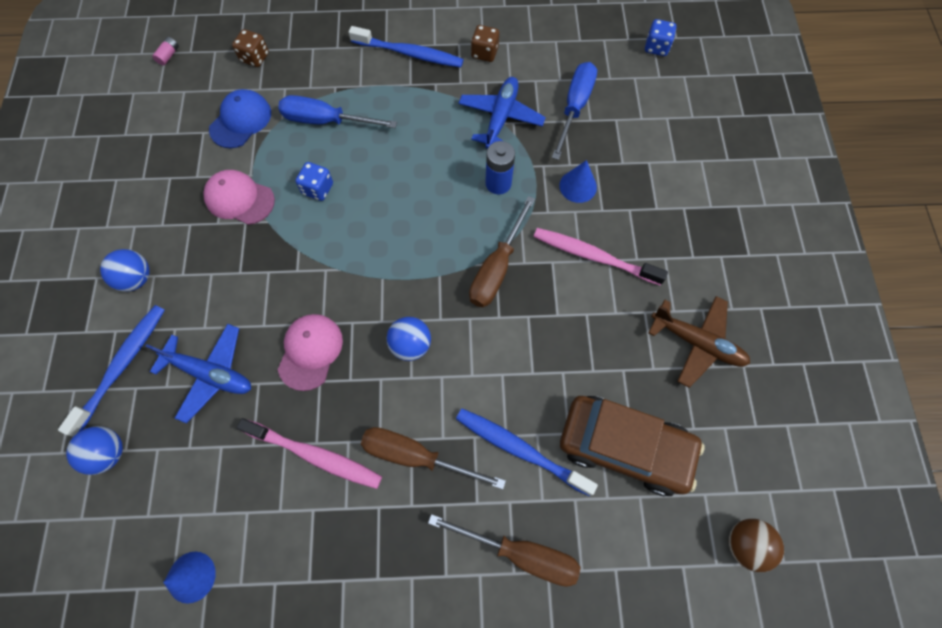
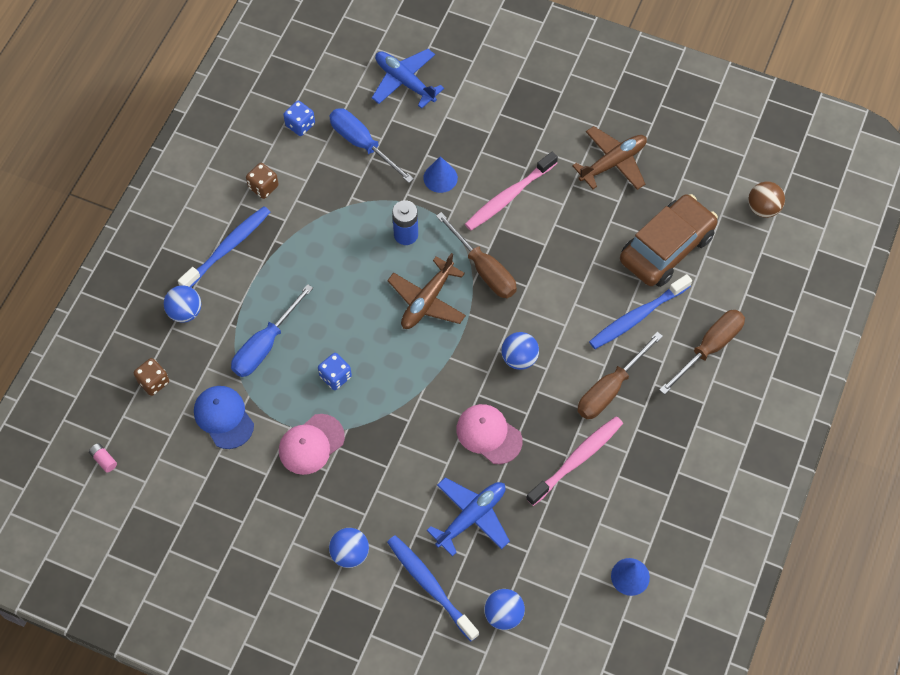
camera: 65 degrees left, 5 degrees down
blue plane [458,77,546,149] -> blue plane moved to [372,49,444,109]
blue dice [645,19,676,56] -> blue dice moved to [283,101,315,136]
none -> blue ball [164,285,201,323]
none -> brown plane [387,253,466,329]

